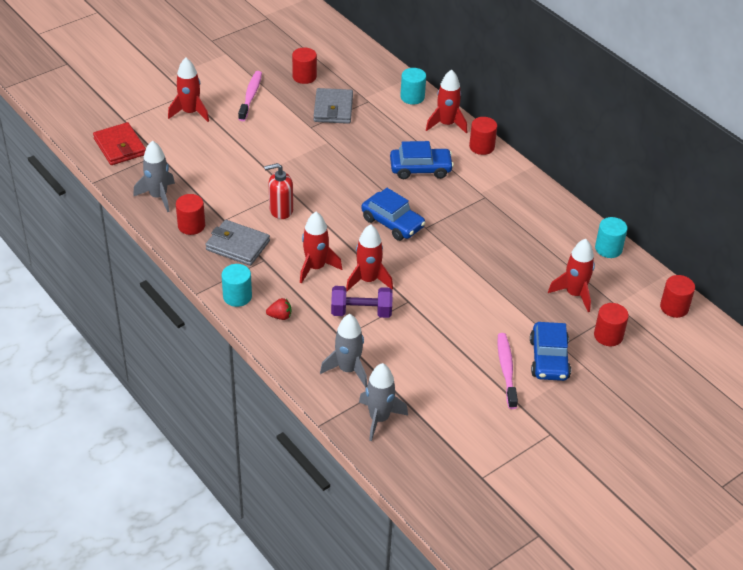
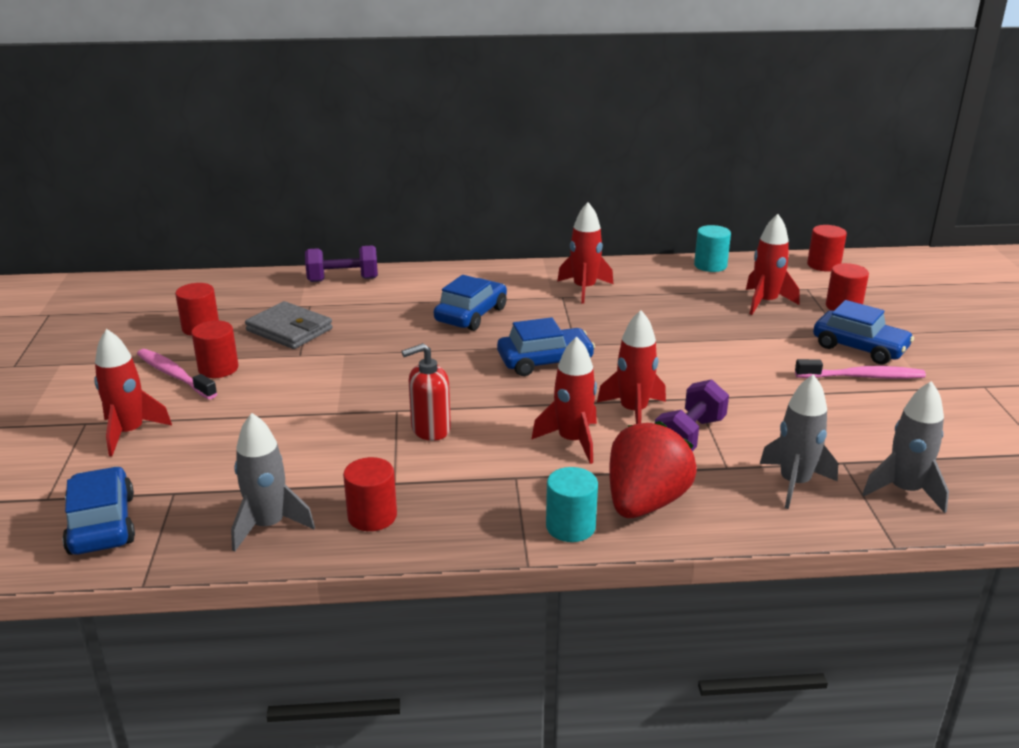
camera: 55 degrees left, 15 degrees down
red wallet [93,122,146,165] -> blue car [62,466,135,555]
grey wallet [205,220,270,266] -> none
red soap dispenser [264,163,293,219] -> red soap dispenser turned 45 degrees clockwise [402,343,451,441]
red strawberry [266,298,291,320] -> red strawberry [609,421,697,518], size x2.42
turquoise cylinder [400,68,426,105] -> purple dumbbell [305,245,378,282]
red rocket [426,69,467,134] -> red rocket moved to [557,202,613,304]
red cylinder [469,117,497,155] -> red cylinder moved to [192,320,238,378]
pink toothbrush [498,333,518,409] -> pink toothbrush turned 150 degrees clockwise [795,359,926,379]

